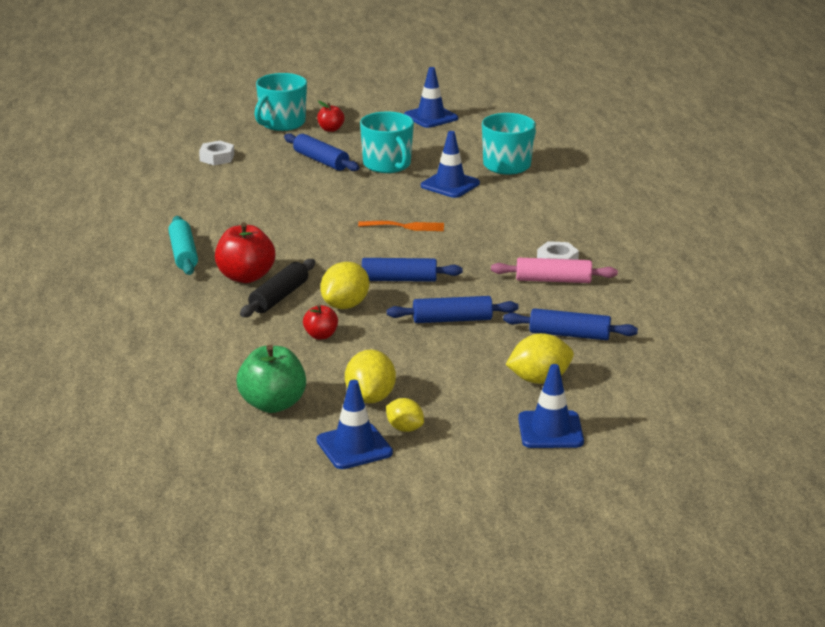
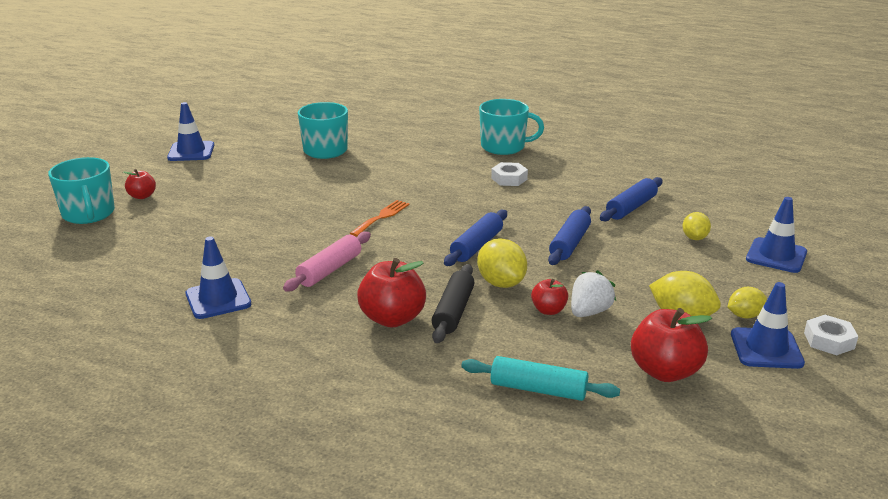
camera: 60 degrees left, 0 degrees up
turquoise rolling pin [168,216,198,275] -> turquoise rolling pin moved to [462,356,620,401]
white nut [199,141,234,165] -> white nut moved to [804,315,858,355]
green apple [237,345,306,413] -> red apple [631,308,712,382]
black rolling pin [240,259,315,317] -> black rolling pin turned 45 degrees clockwise [432,264,475,343]
blue rolling pin [284,133,359,171] -> none
turquoise mug [360,111,414,173] -> turquoise mug moved to [479,99,544,155]
blue traffic cone [421,131,480,198] -> blue traffic cone moved to [186,236,251,319]
pink rolling pin [491,258,618,283] -> pink rolling pin moved to [283,232,371,291]
yellow lemon [506,333,574,384] -> yellow lemon [682,212,711,240], size x0.63
none -> white strawberry [571,270,616,317]

